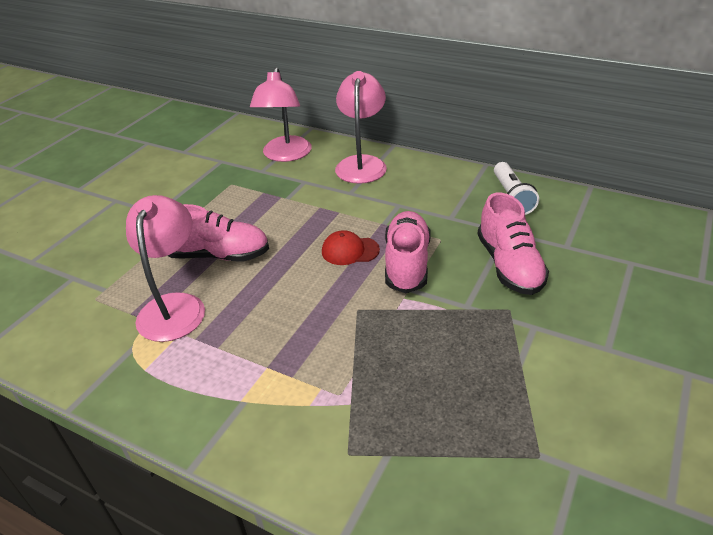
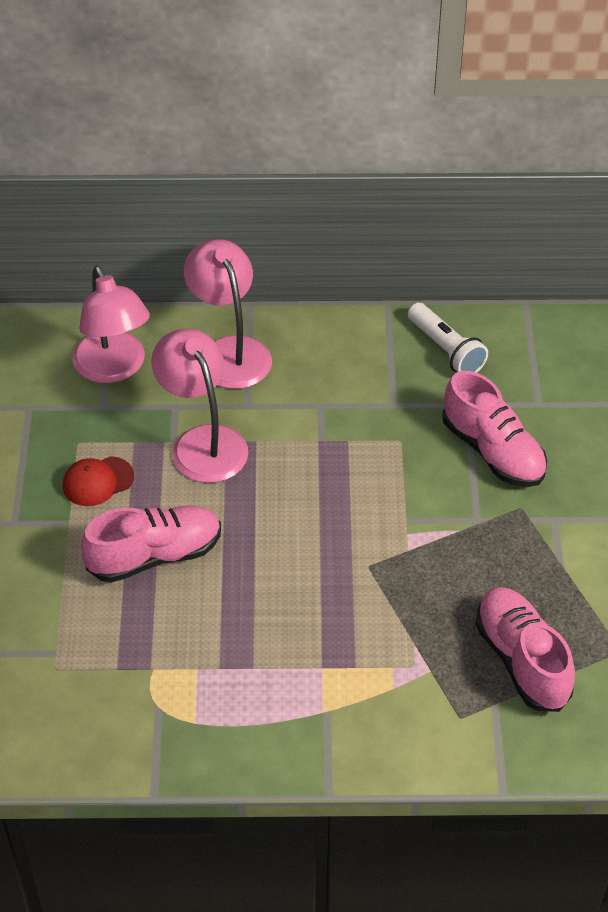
camera: 30 degrees left, 10 degrees up
pink lamp [126,195,205,342] -> pink lamp moved to [151,329,248,483]
red cap [322,230,380,265] -> red cap moved to [63,456,134,506]
pink shoe [385,211,431,293] -> pink shoe moved to [475,587,575,712]

